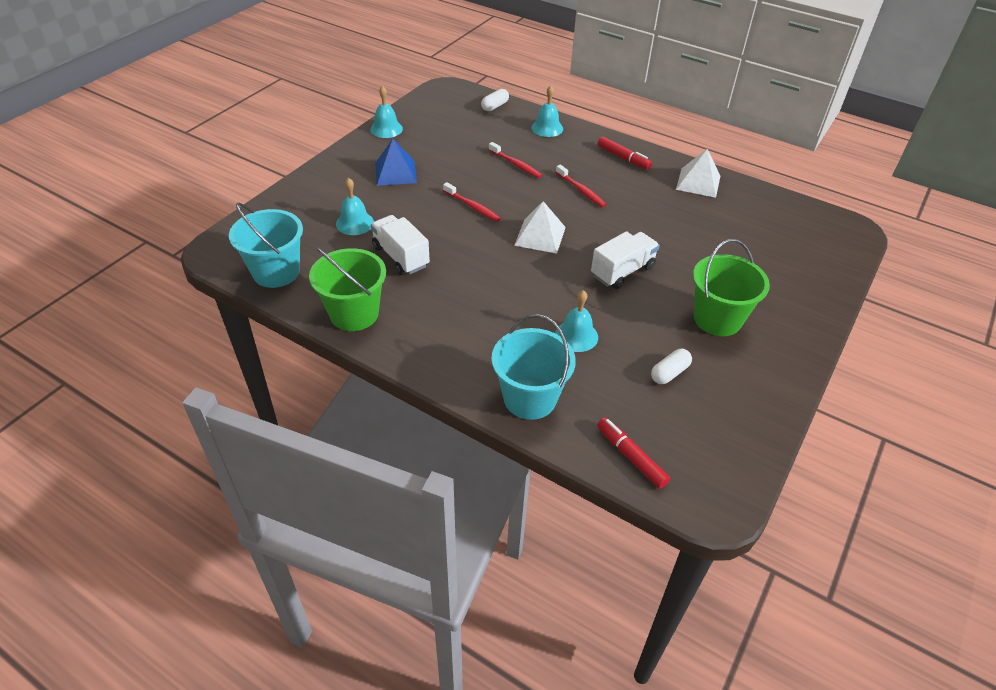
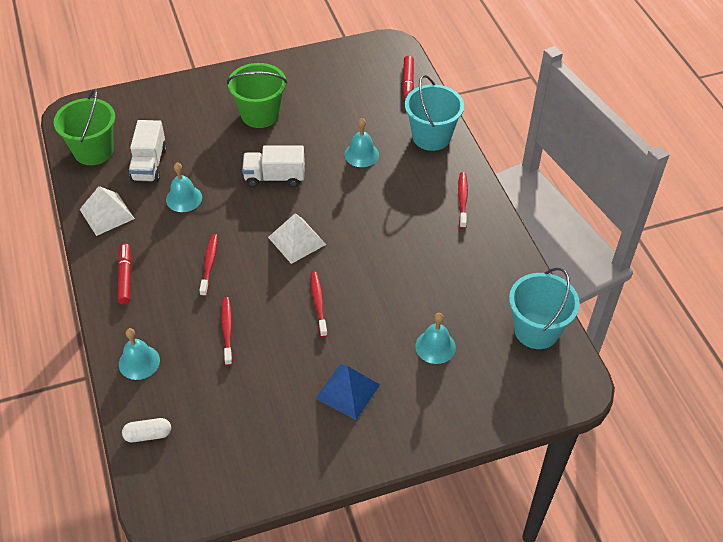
camera: 140 degrees left, 5 degrees up
green bucket [309,246,386,331] -> green bucket moved to [54,89,115,165]
turquoise bell [370,86,403,138] -> turquoise bell moved to [166,163,202,212]
white truck [371,215,430,275] -> white truck moved to [129,120,167,182]
white capsule [651,349,692,384] -> none
none -> red toothbrush [458,172,468,229]

